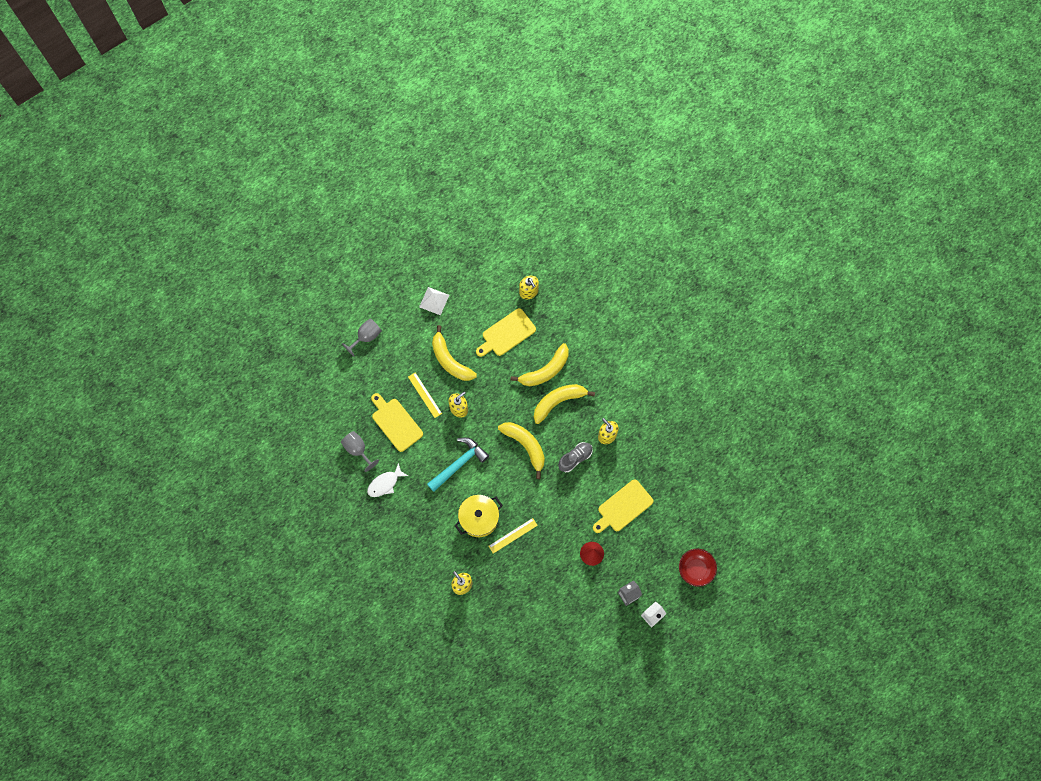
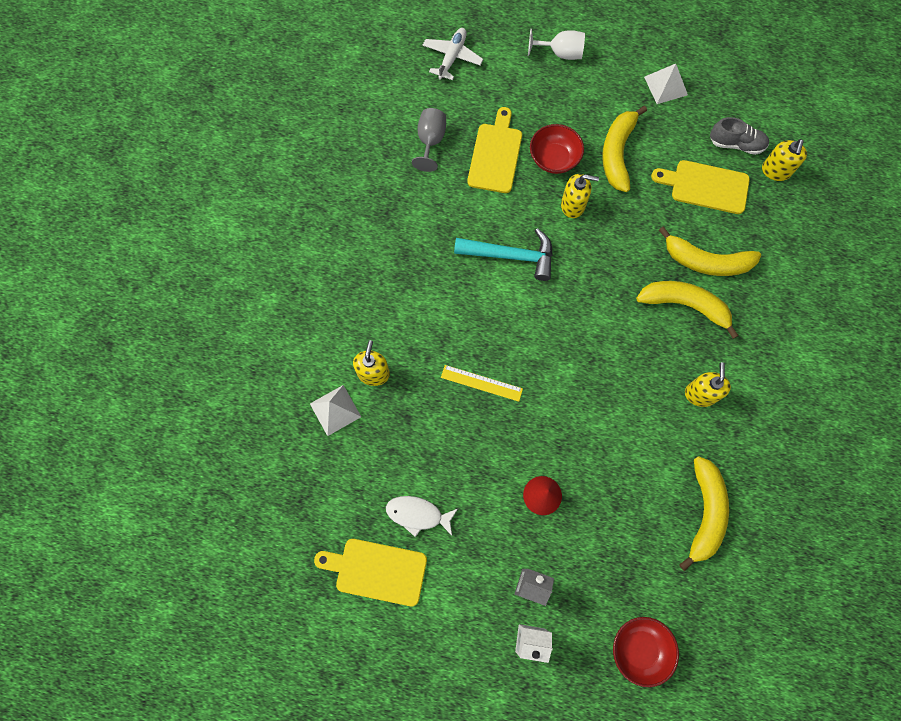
camera: 50 degrees right, 0 degrees up
grey goblet [342,318,382,356] -> white goblet [528,29,585,60]
white fish [367,463,408,497] -> white fish moved to [386,496,458,537]
yellow ruler [408,373,442,418] -> red bowl [530,124,584,174]
yellow pot [454,495,503,537] -> none
yellow banana [498,422,545,479] -> yellow banana moved to [679,456,729,571]
grey shoe [558,442,593,472] -> grey shoe moved to [710,117,769,155]
yellow cutting board [593,479,654,533] -> yellow cutting board moved to [314,539,427,606]
none -> white pyramid [310,385,361,436]
none -> white plane [422,28,483,80]

